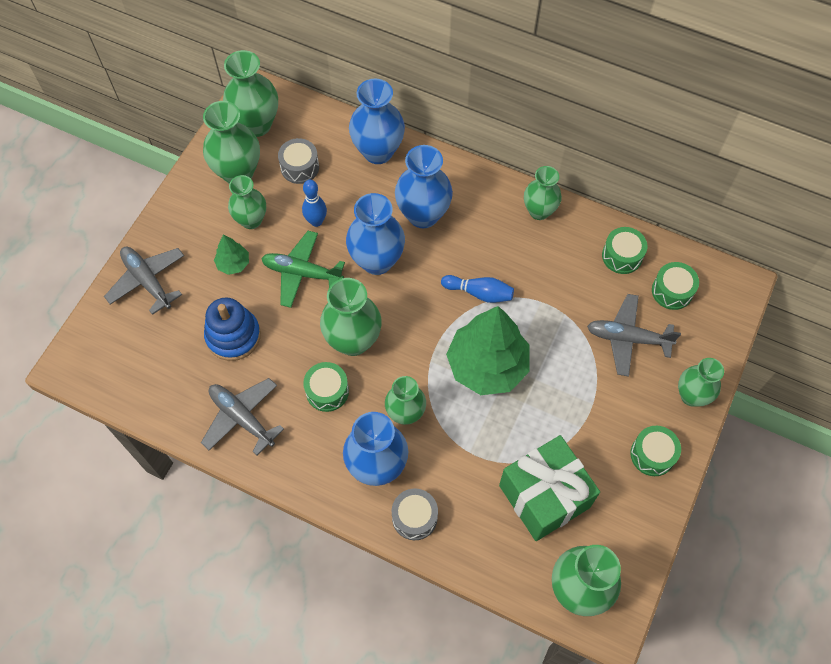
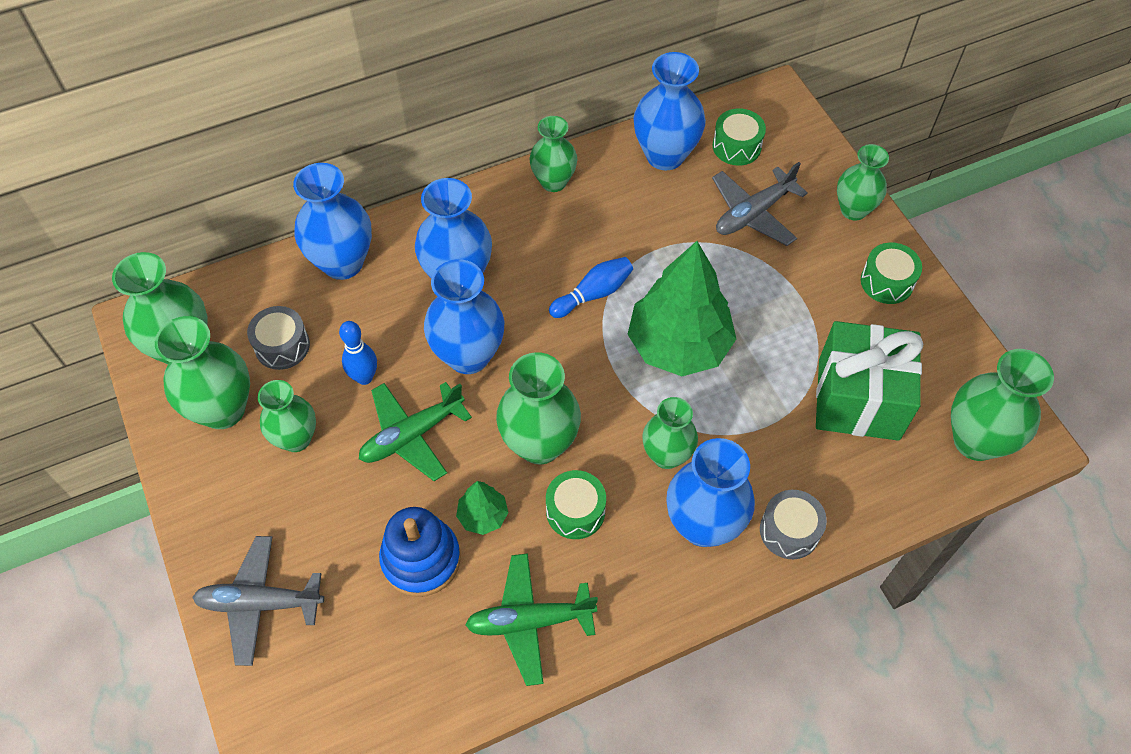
camera: 50 degrees left, 5 degrees down
grey plane [201,378,284,455] -> green plane [465,553,598,686]
green tree [214,235,249,275] -> green tree moved to [456,481,508,535]
green drum [602,227,647,274] -> blue vase [634,52,706,171]

